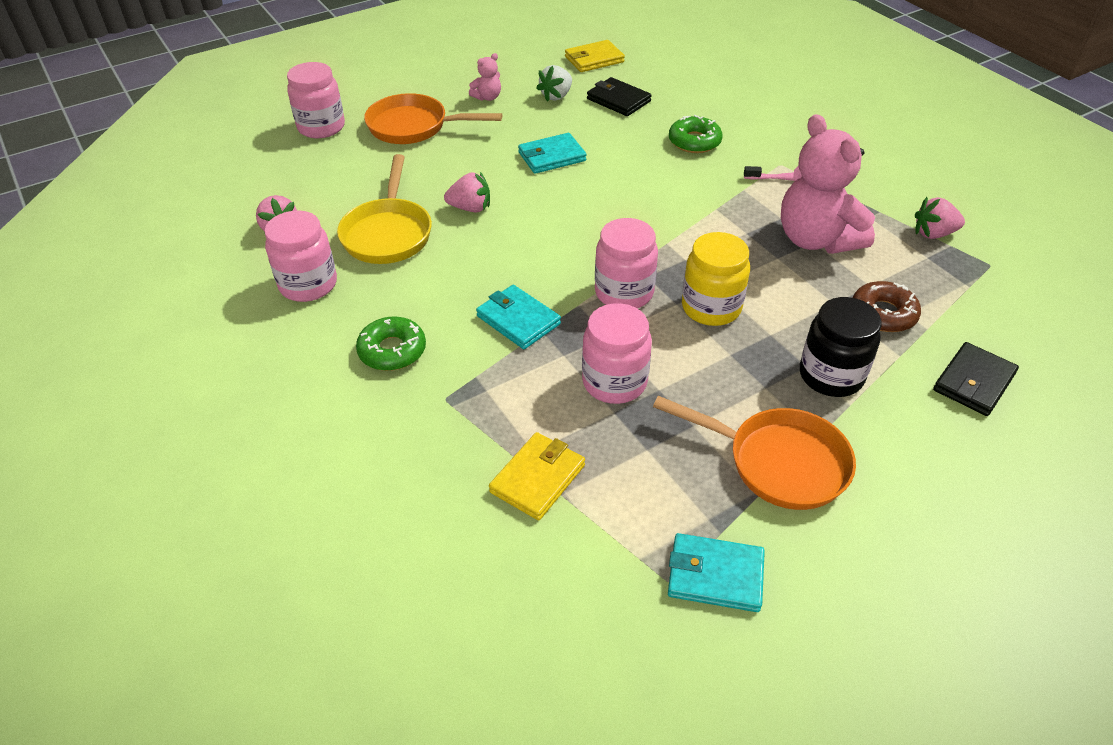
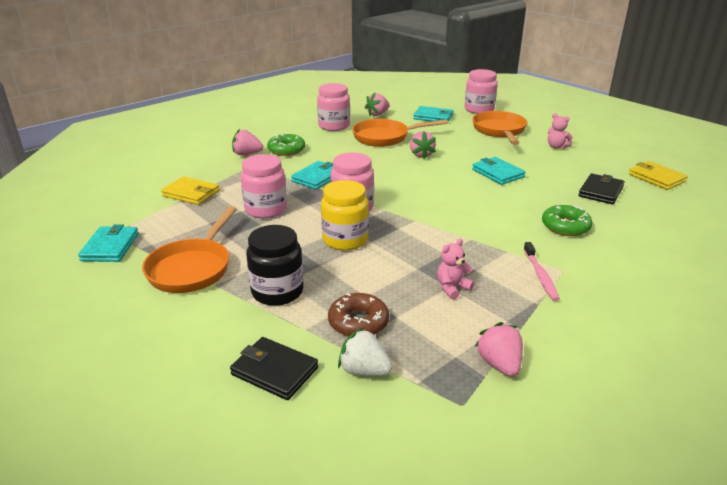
camera: 80 degrees right, 15 degrees down
yellow pan [337,154,432,264] -> orange pan [352,119,448,147]
white strawberry [536,65,572,102] -> white strawberry moved to [338,327,393,376]
pink teddy bear [781,114,875,254] -> pink teddy bear [437,239,474,300], size x0.43
none -> pink strawberry [232,129,263,156]
none -> turquoise wallet [413,106,453,122]

